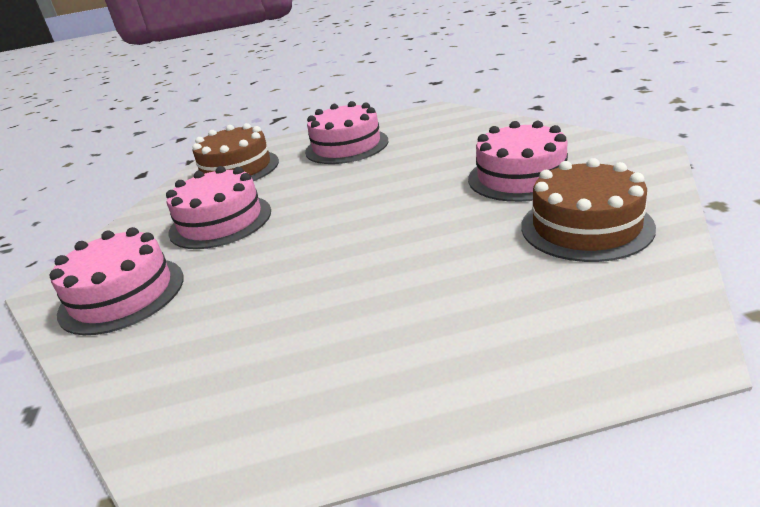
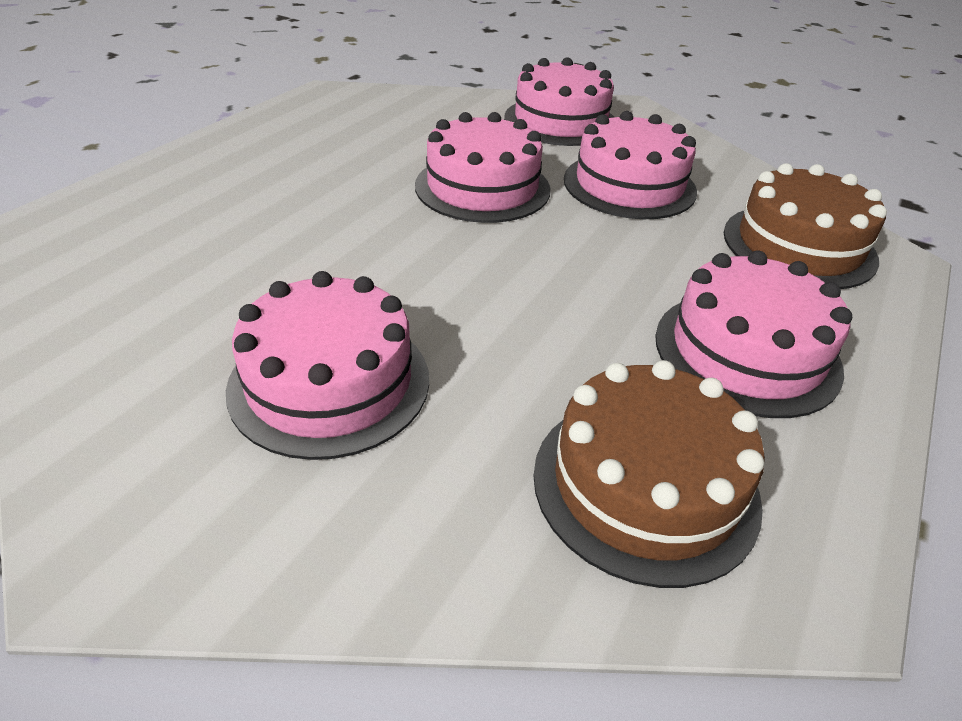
camera: 125 degrees right, 10 degrees up
brown cake [521,158,656,262] -> brown cake moved to [533,360,765,588]
none -> pink cake [415,112,550,223]

